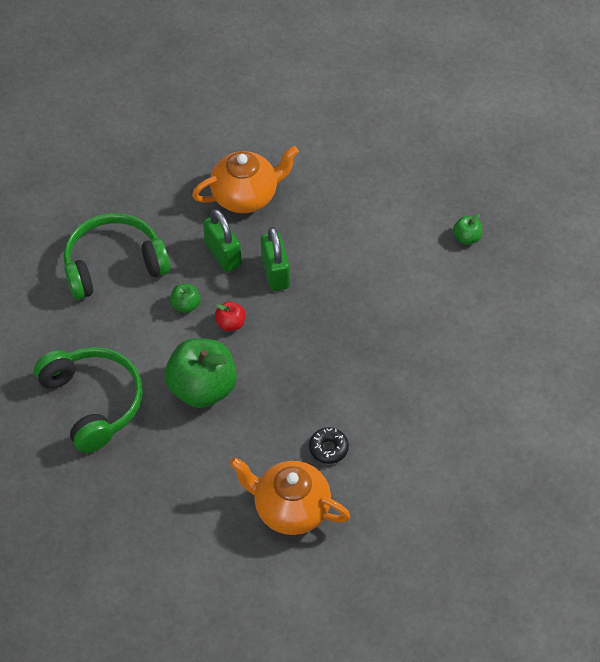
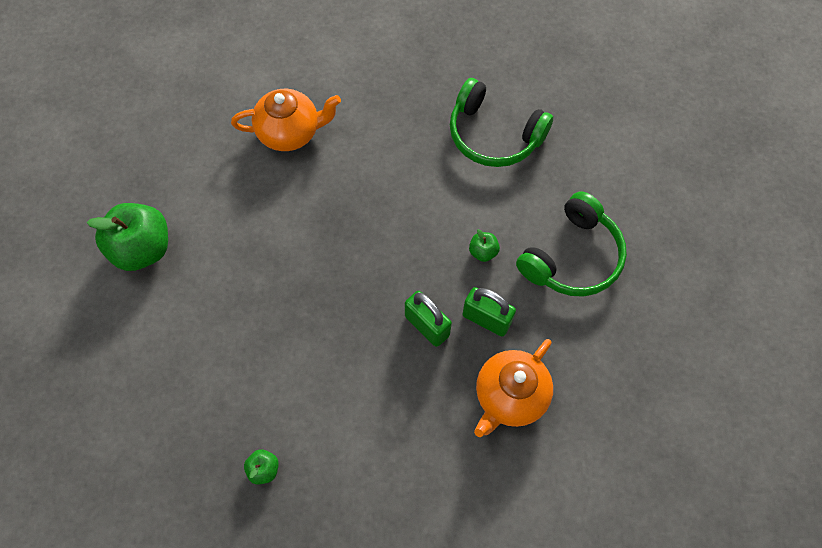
camera: 150 degrees right, 10 degrees up
green apple [165,338,237,408] -> green apple moved to [87,203,168,271]
red apple [215,301,245,331] -> none
black donut [309,427,349,464] -> none

